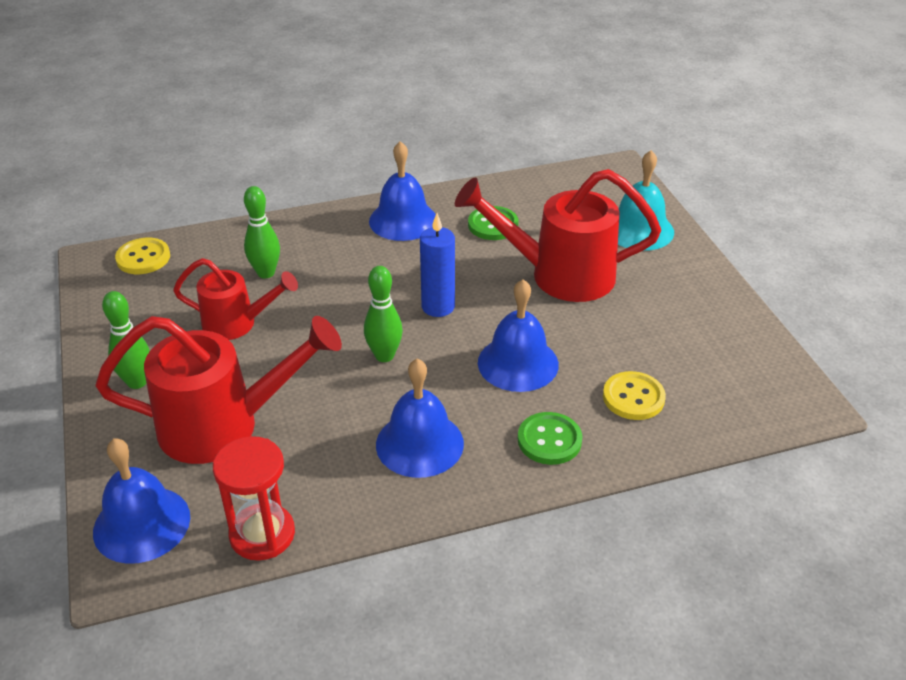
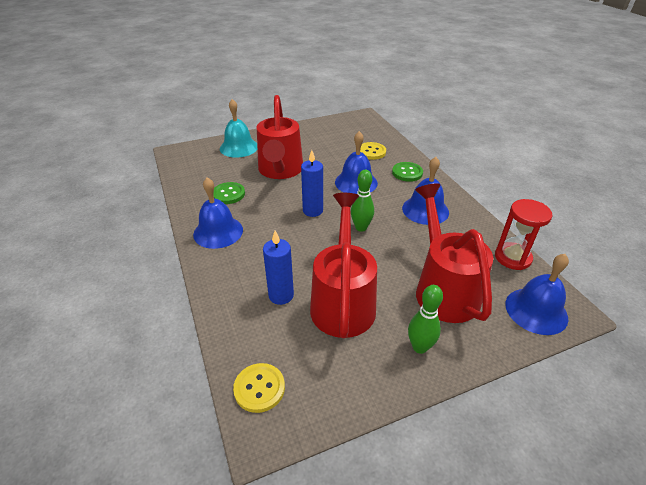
camera: 95 degrees left, 0 degrees up
red watering can [173,258,298,340] -> red watering can [310,193,377,338], size x1.66
green bowling pin [244,186,280,278] -> blue candle [263,231,294,305]

